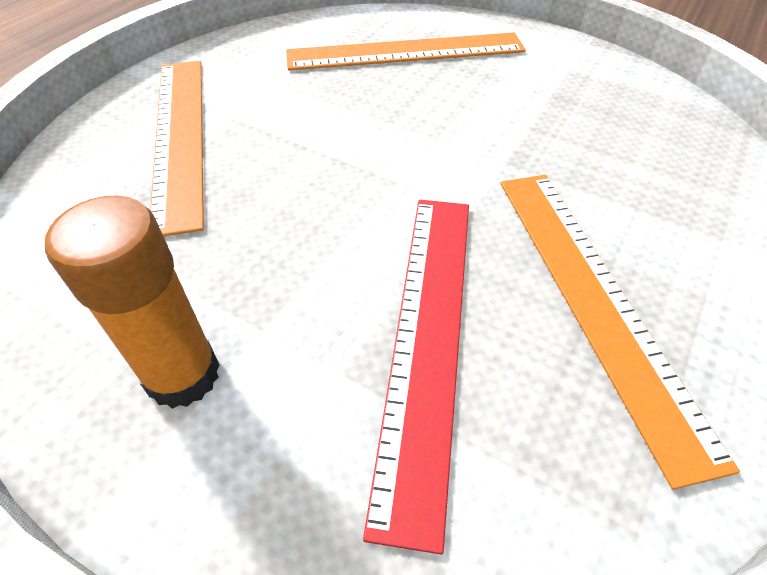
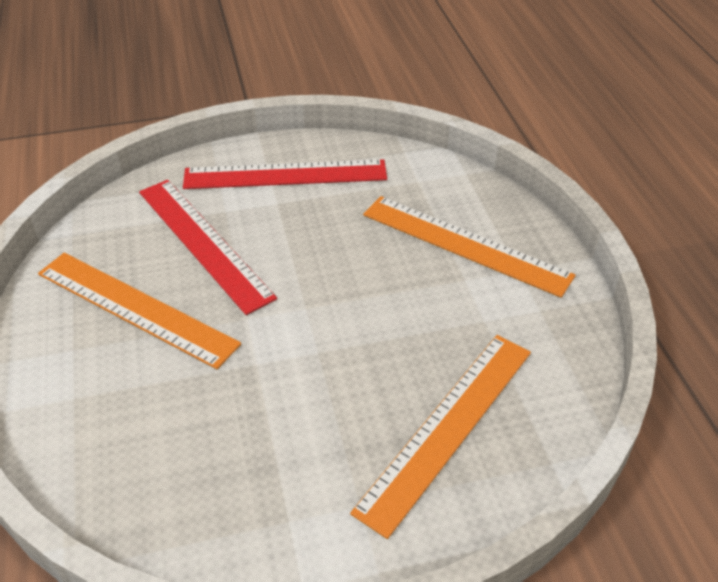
camera: 135 degrees right, 5 degrees down
orange glue stick [45,195,220,409] -> red ruler [183,159,387,189]

